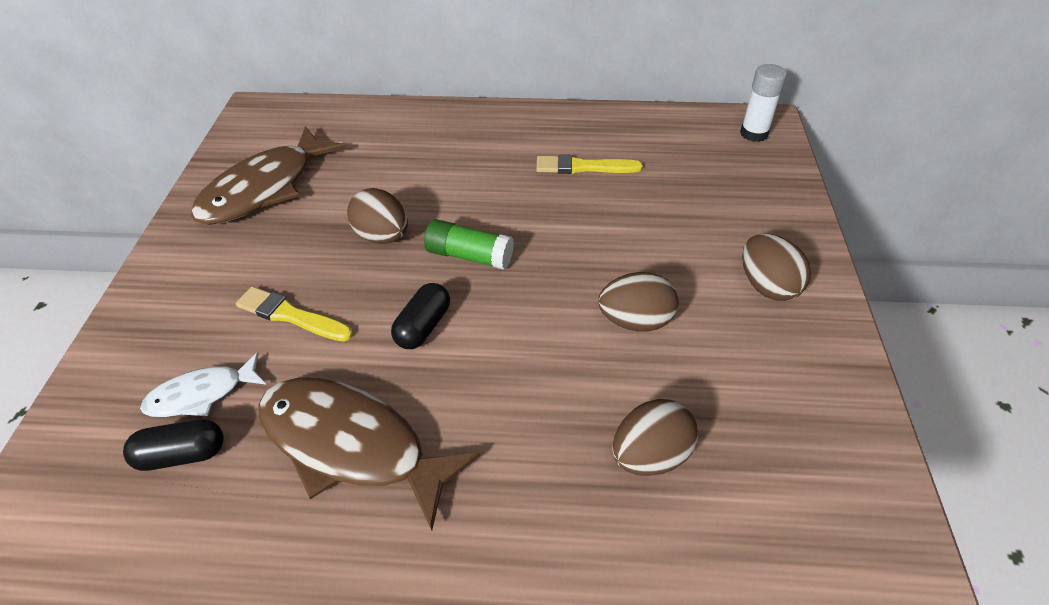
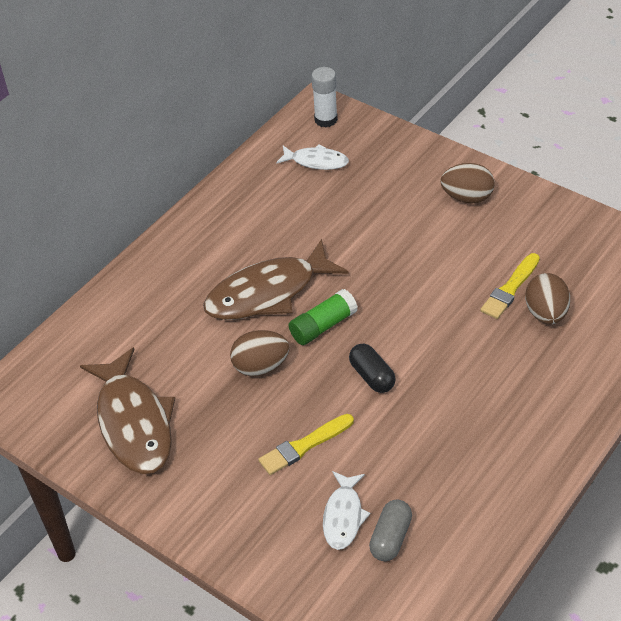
camera: 55 degrees left, 0 degrees up
black capsule [123,419,224,471] -> grey capsule [369,500,412,561]
brown fish [258,378,480,531] -> brown fish moved to [203,239,348,320]
yellow brush [536,154,643,174] -> yellow brush moved to [480,253,540,319]
brown egg [598,272,678,332] -> none
none -> white fish [276,144,349,170]

